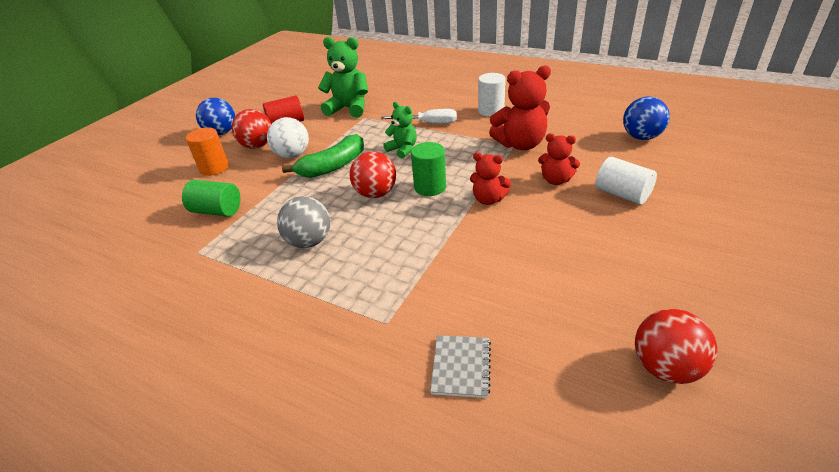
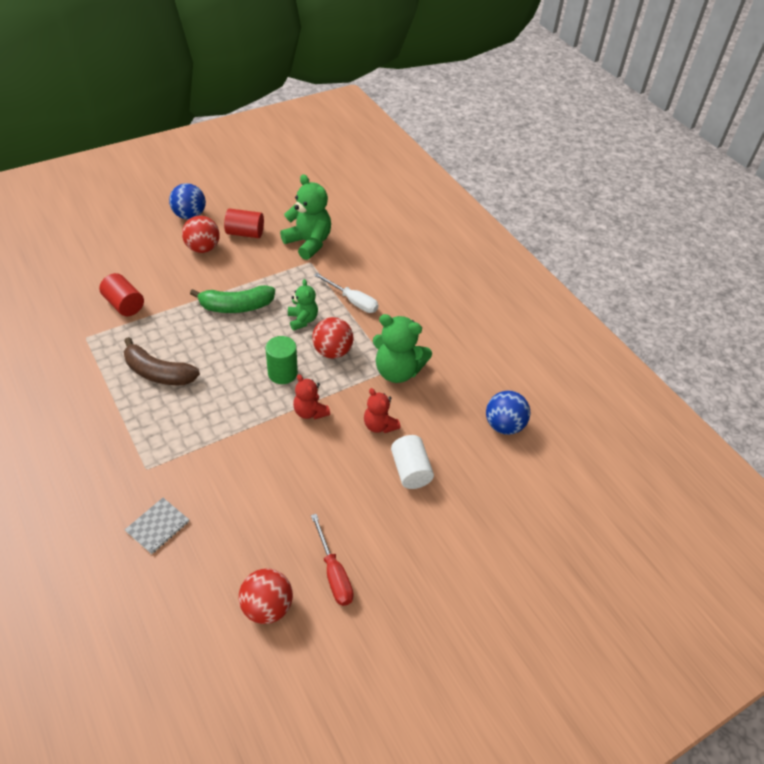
camera: 25 degrees right, 10 degrees up
green cylinder [182,180,240,217] -> red cylinder [99,273,144,316]
orange cylinder [186,127,229,176] -> none
white ball [267,117,309,158] -> none
grey ball [277,196,330,248] -> brown banana [124,337,200,385]
red ball [349,151,396,198] -> red ball moved to [312,317,354,359]
white cylinder [478,73,506,117] -> none
red teddy bear [489,65,551,150] -> green teddy bear [373,314,432,383]
none -> red screwdriver [311,514,354,606]

